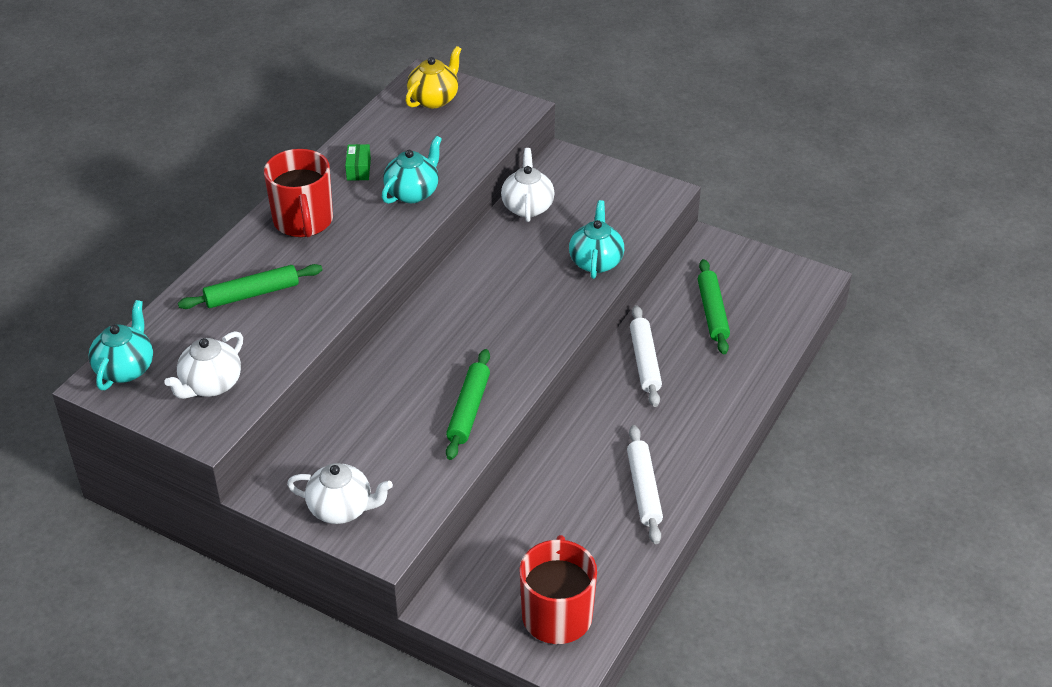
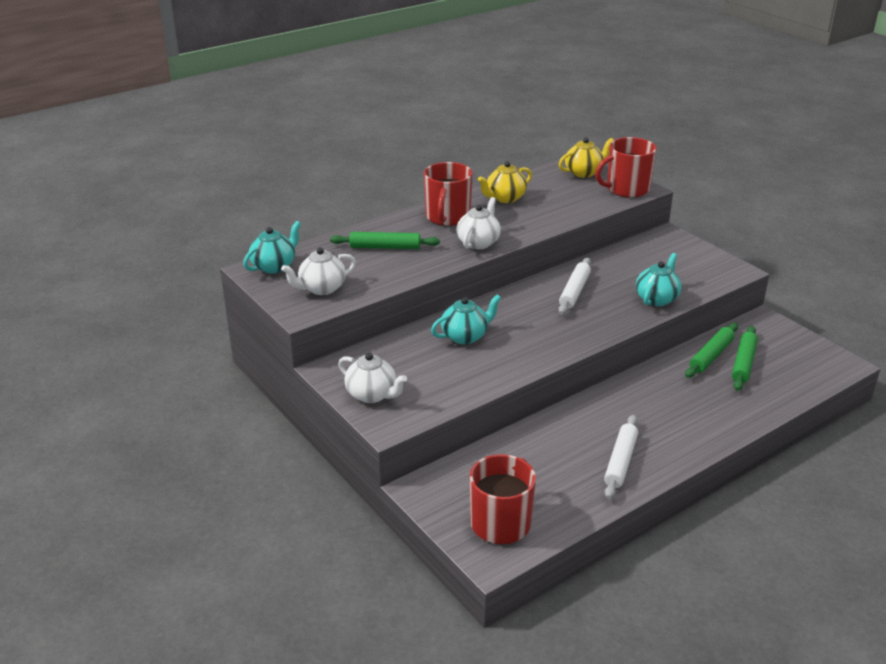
camera: 25 degrees right, 10 degrees down
green box [345,144,371,181] -> yellow teapot [478,161,532,203]
turquoise teapot [382,136,442,204] -> turquoise teapot moved to [431,294,501,344]
green rolling pin [446,349,490,460] -> green rolling pin moved to [685,323,738,378]
white teapot [501,148,554,222] -> white teapot moved to [457,197,501,249]
white rolling pin [630,305,662,407] -> white rolling pin moved to [558,258,591,315]
none -> red mug [595,137,657,198]

